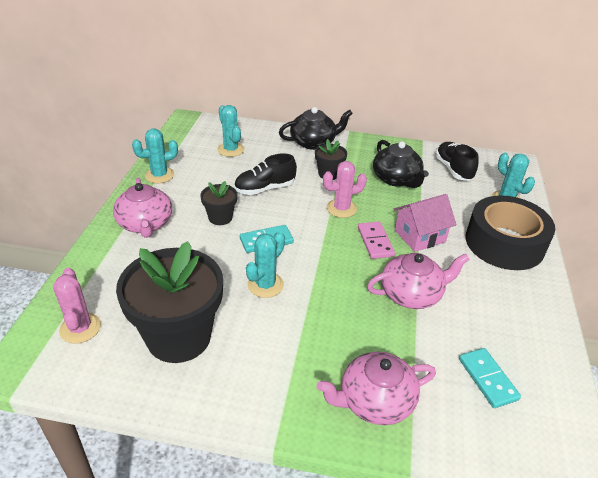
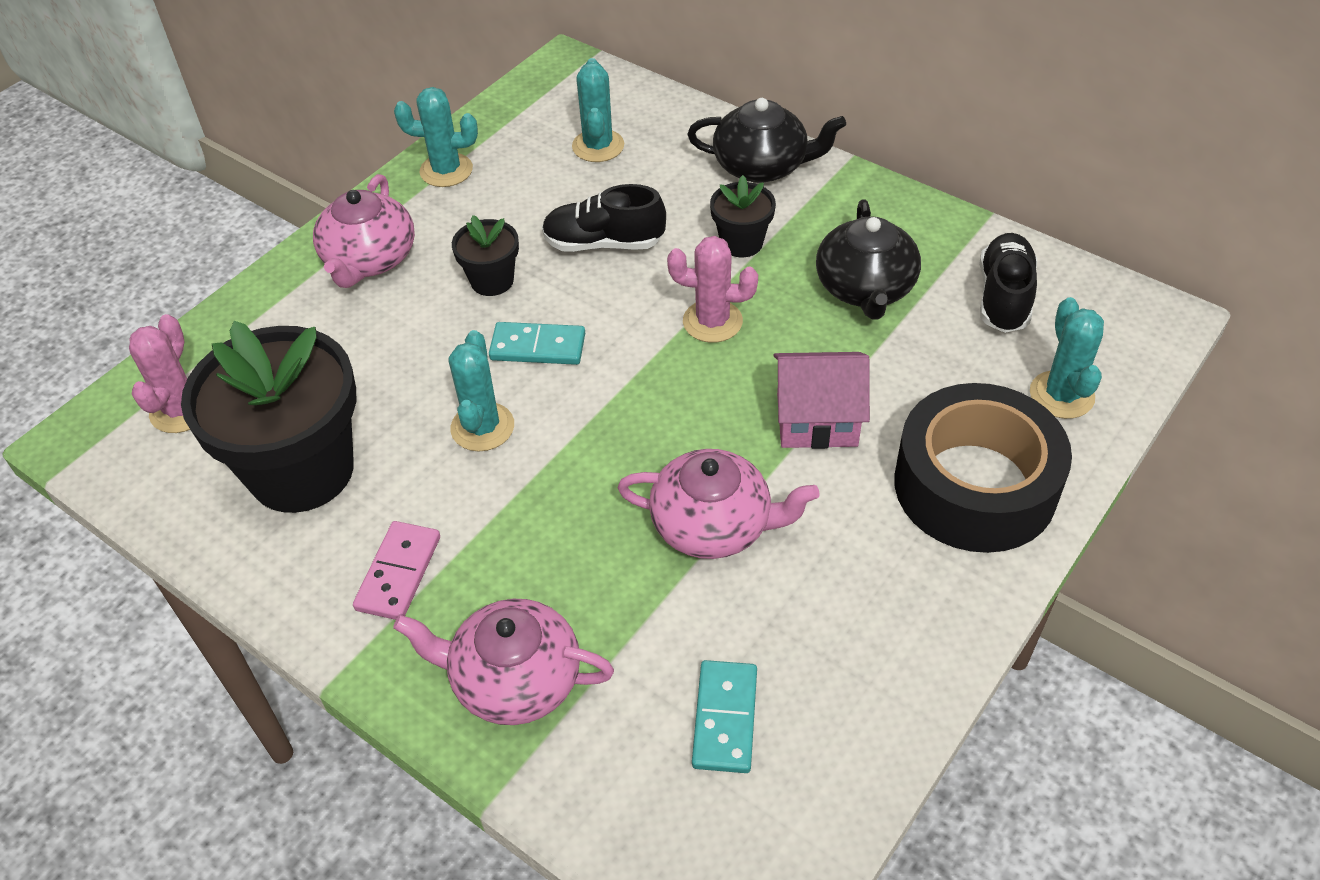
camera: 30 degrees right, 10 degrees up
turquoise cactus [246,232,285,298] -> turquoise cactus turned 60 degrees counterclockwise [449,330,514,451]
pink domino [358,222,395,259] -> pink domino moved to [353,521,440,620]

